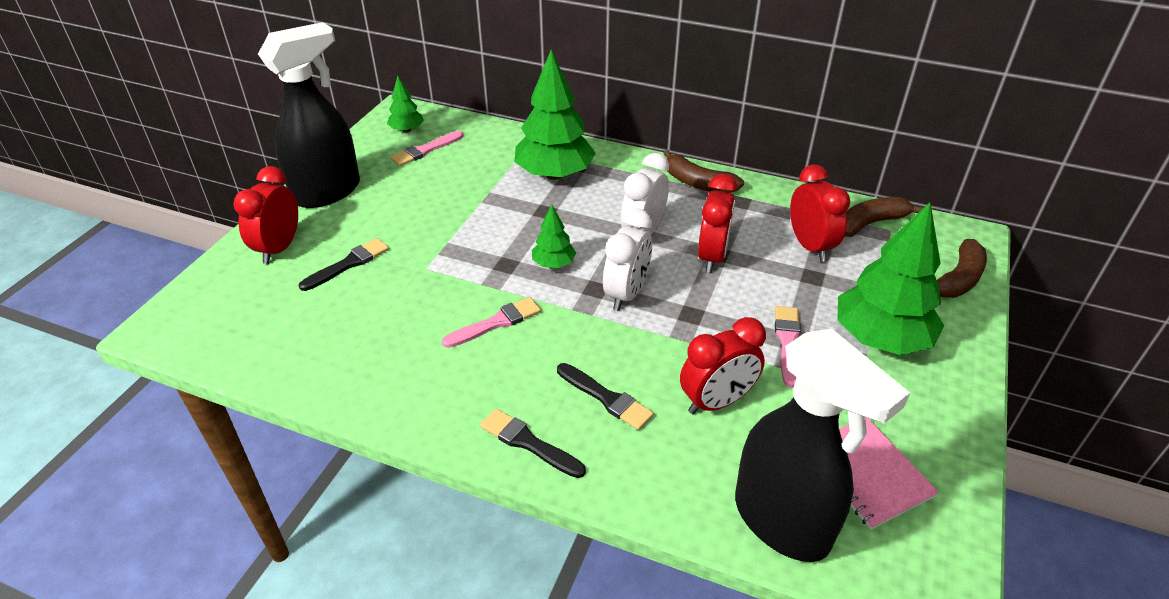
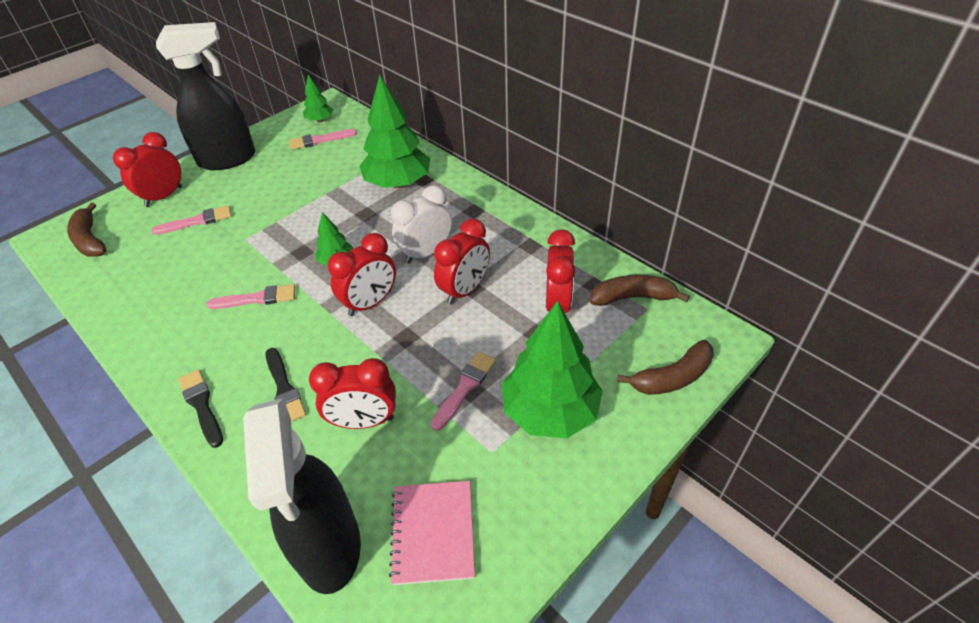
camera: 25 degrees right, 5 degrees up
black brush [299,238,389,291] -> pink brush [151,205,232,235]
white clock [603,209,652,311] -> red clock [328,233,396,316]
brown banana [664,150,744,193] -> brown banana moved to [67,203,107,257]

